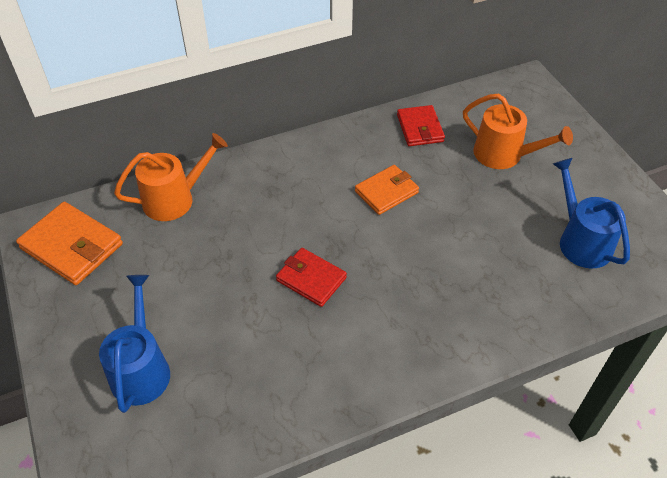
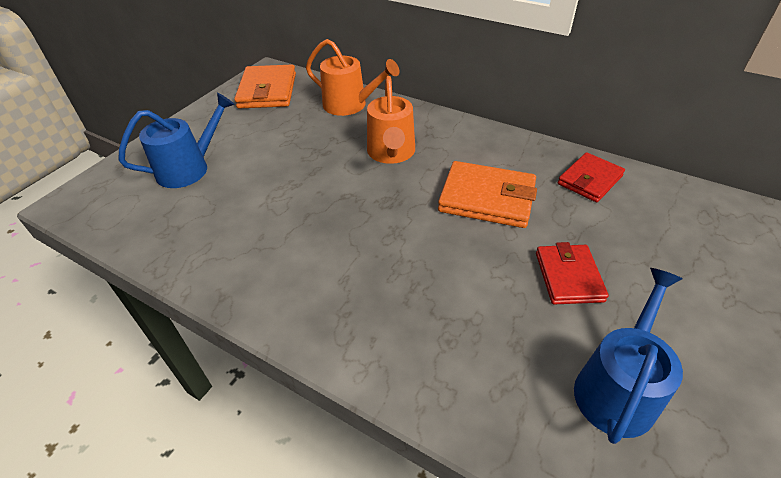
camera: 55 degrees right, 5 degrees down
red wallet [276,248,347,307] -> red wallet moved to [536,242,609,304]
orange wallet [355,165,419,215] -> orange wallet [438,161,537,228], size x1.50
orange watering can [463,94,573,169] -> orange watering can moved to [367,76,415,164]

